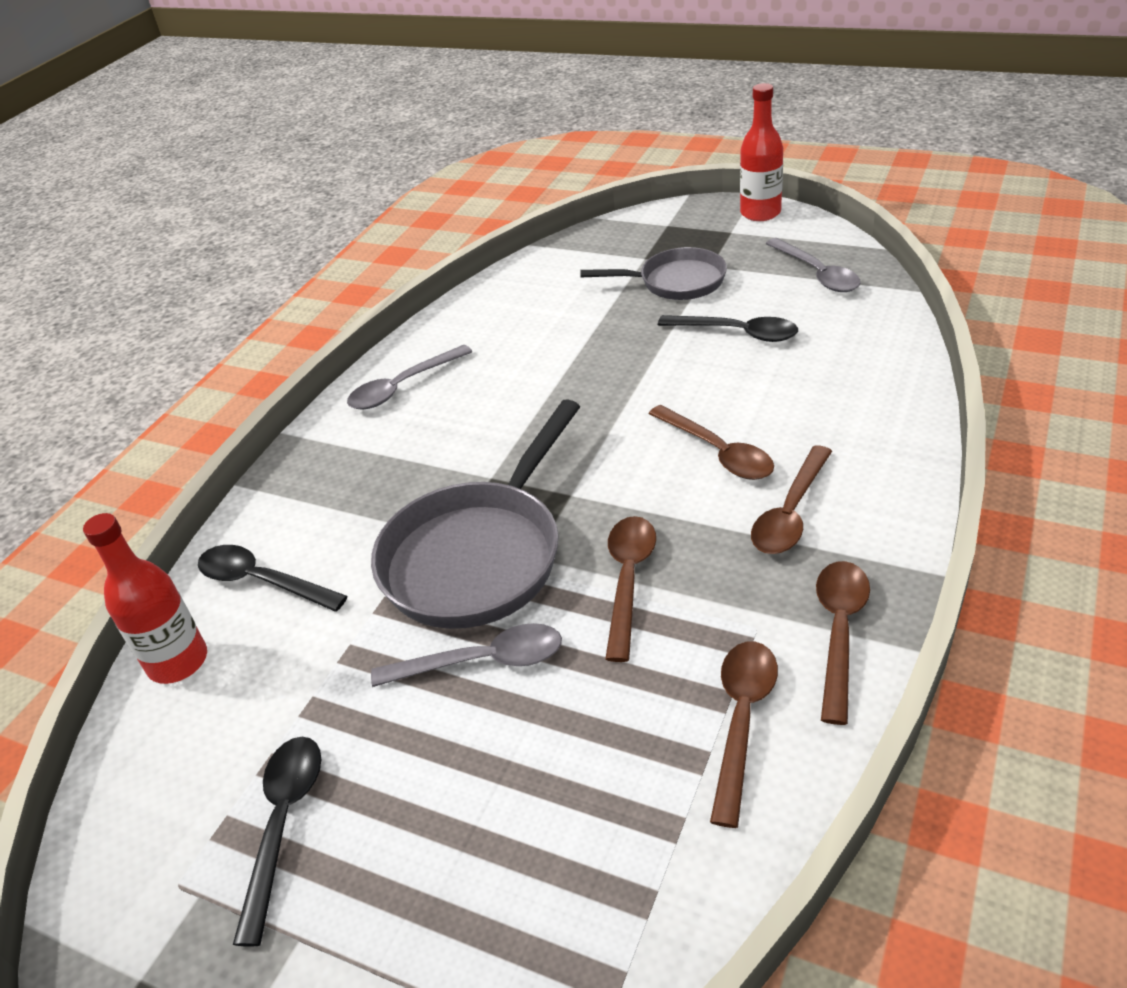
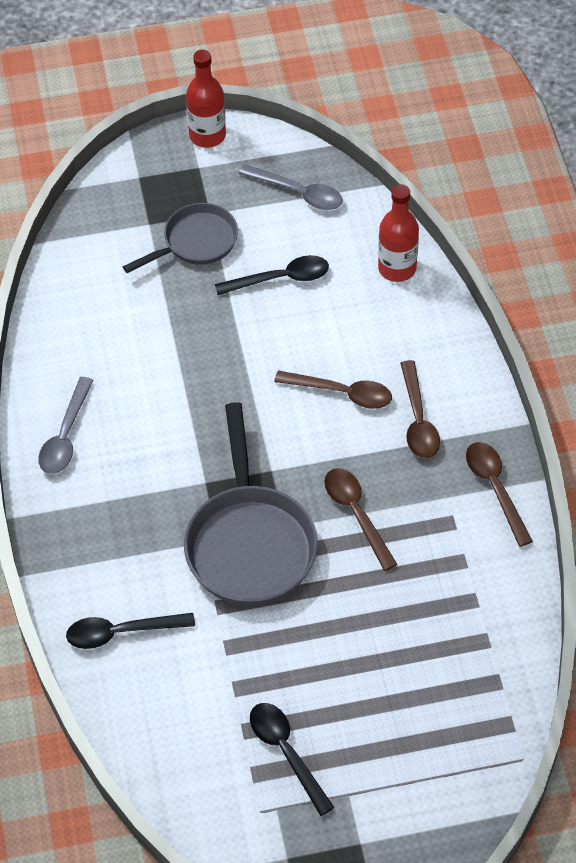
camera: 40 degrees left, 15 degrees up
red bottle [83,513,207,684] -> red bottle moved to [378,184,419,282]
grey spoon [371,623,562,687] -> none
brown spoon [710,641,778,828] -> none

